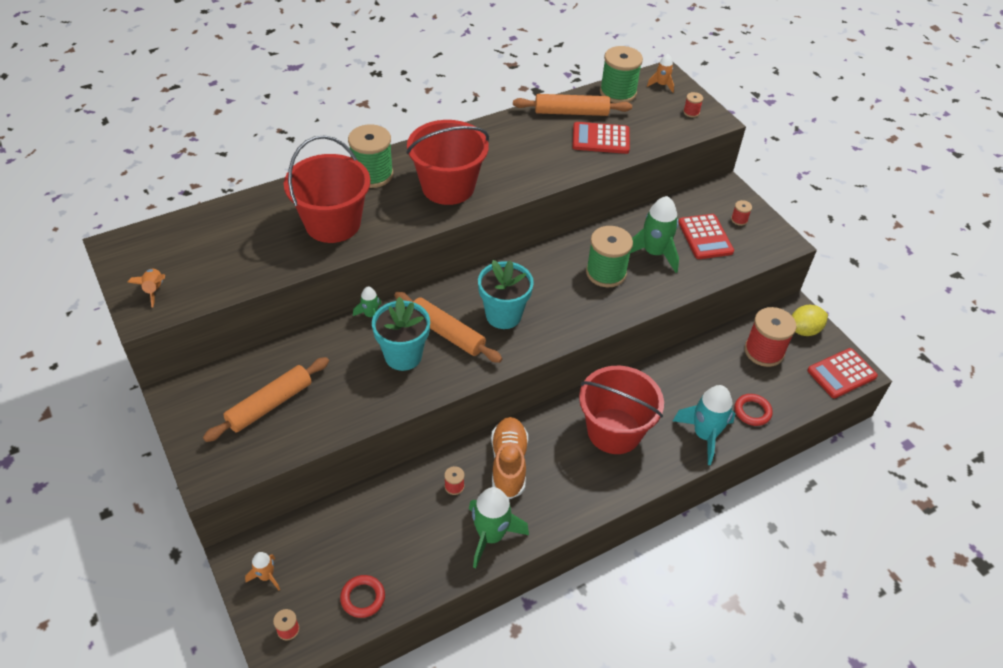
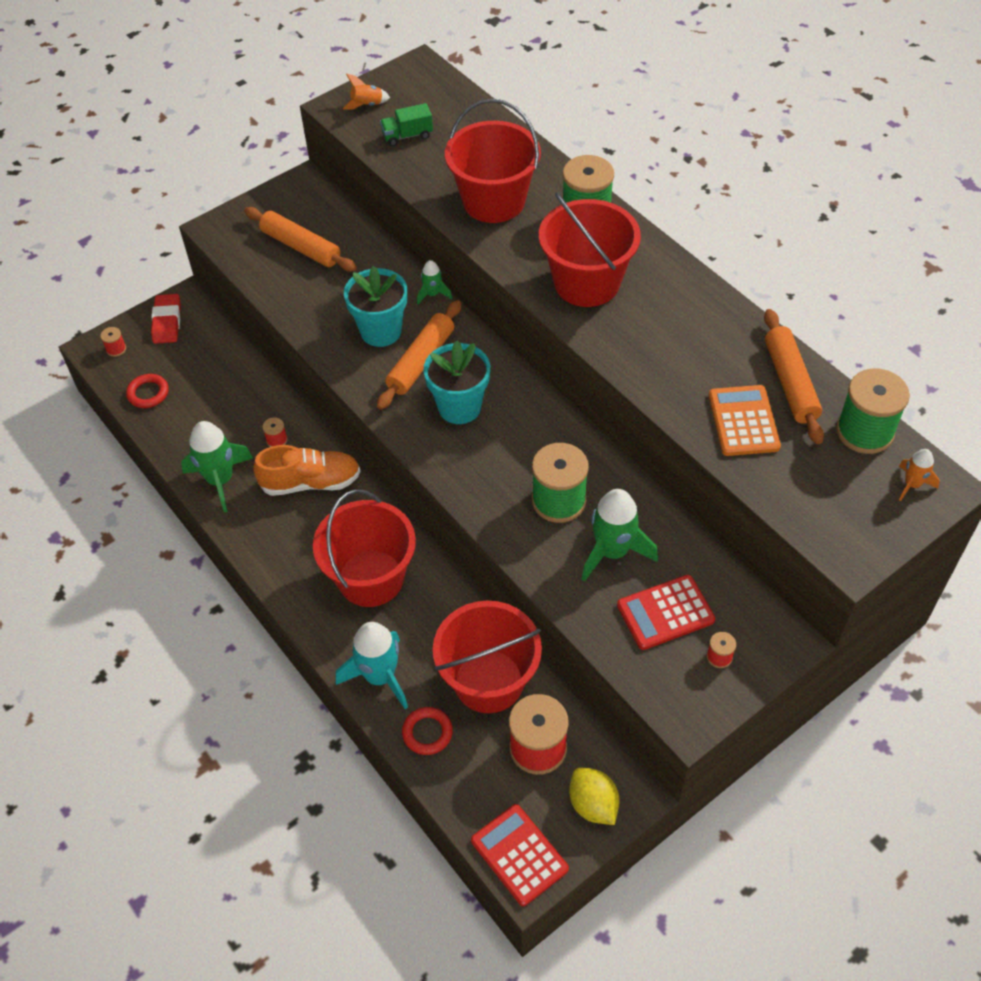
camera: 85 degrees right, 5 degrees up
orange rocket [245,552,280,590] -> red eraser [151,294,181,344]
red calculator [572,122,630,154] -> orange calculator [709,385,781,456]
red spool [683,92,703,117] -> none
none -> green truck [380,103,433,146]
none -> red bucket [433,601,542,713]

